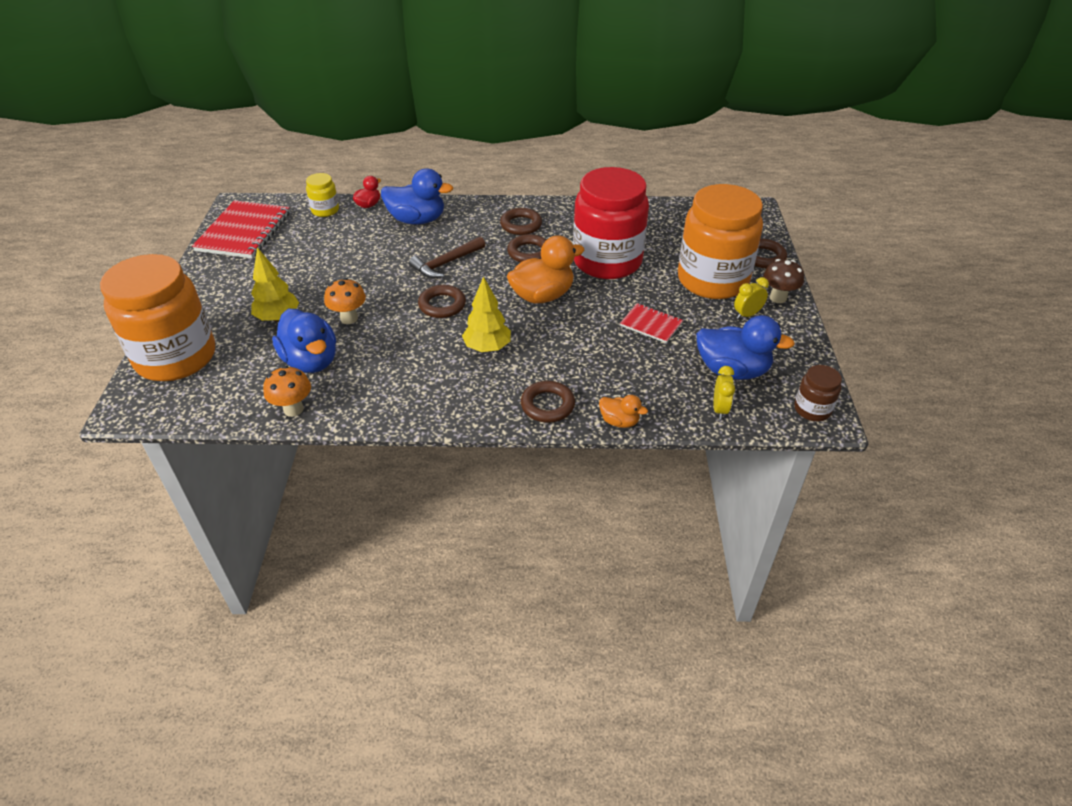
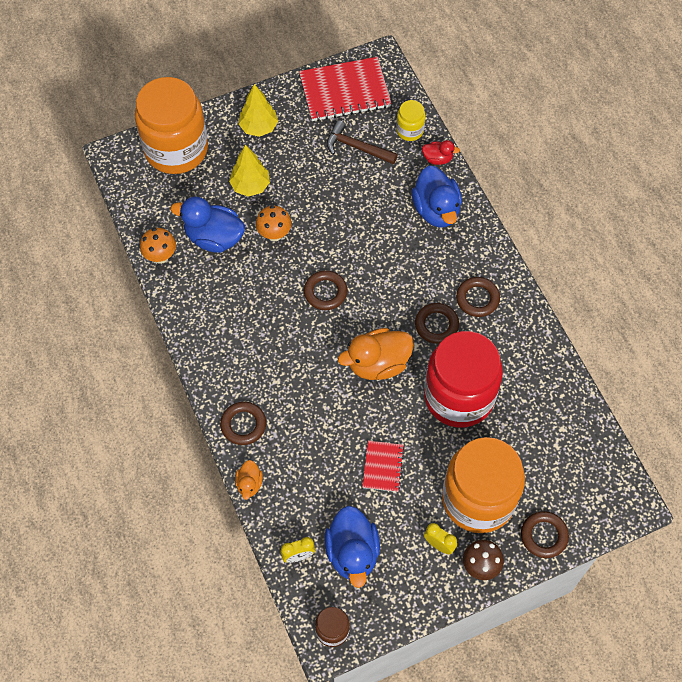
camera: 65 degrees right, 20 degrees up
blue duck [272,309,336,373] -> blue duck turned 75 degrees clockwise [171,196,245,253]
brown hammer [409,236,485,278] -> brown hammer moved to [327,120,398,164]
yellow tree [462,276,511,352] -> yellow tree moved to [239,84,278,137]
orange duck [507,236,584,303] -> orange duck turned 120 degrees clockwise [338,328,414,380]

